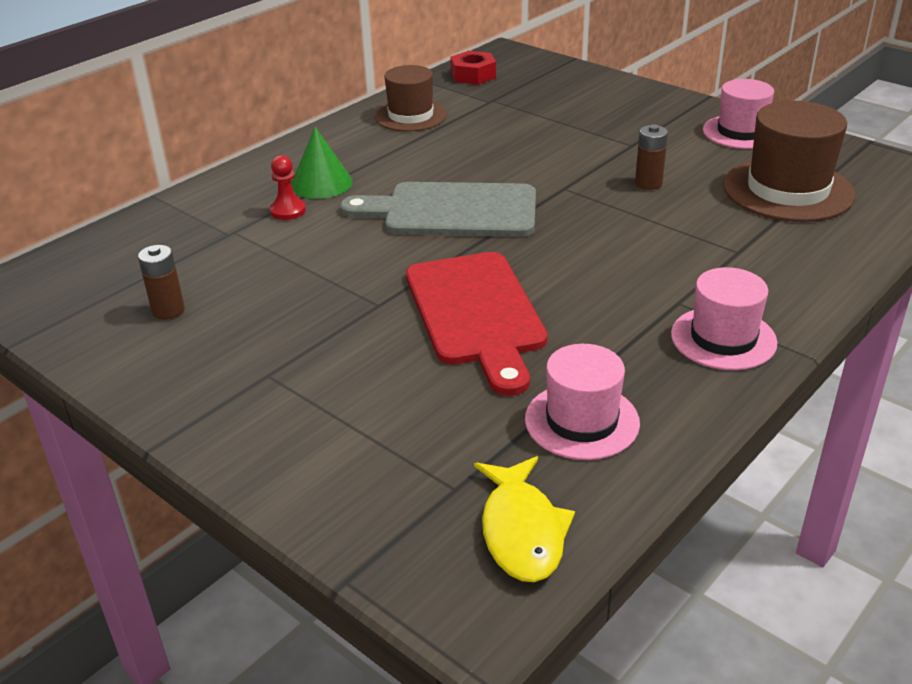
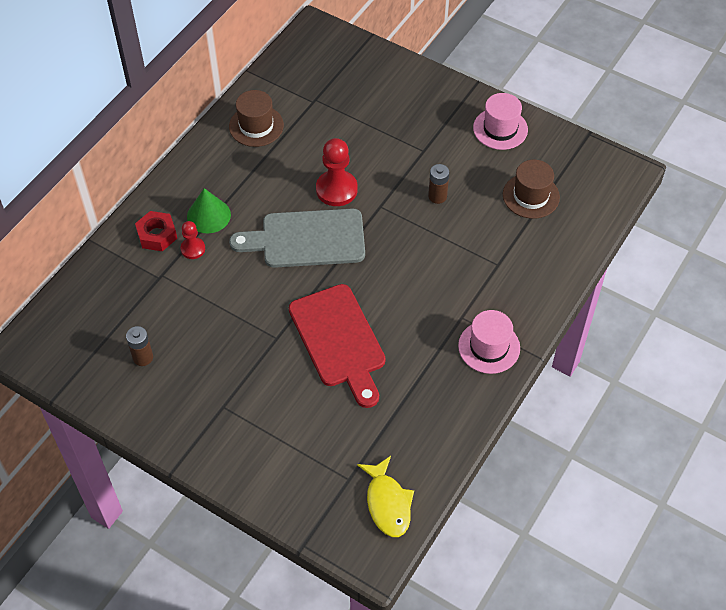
camera: 10 degrees left, 20 degrees up
red nut [450,51,496,85] -> red nut moved to [135,211,177,251]
pink hat [525,344,640,460] -> none
brown hat [723,101,855,222] -> brown hat [503,160,560,219], size x0.66
none -> red pawn [316,138,358,206]

